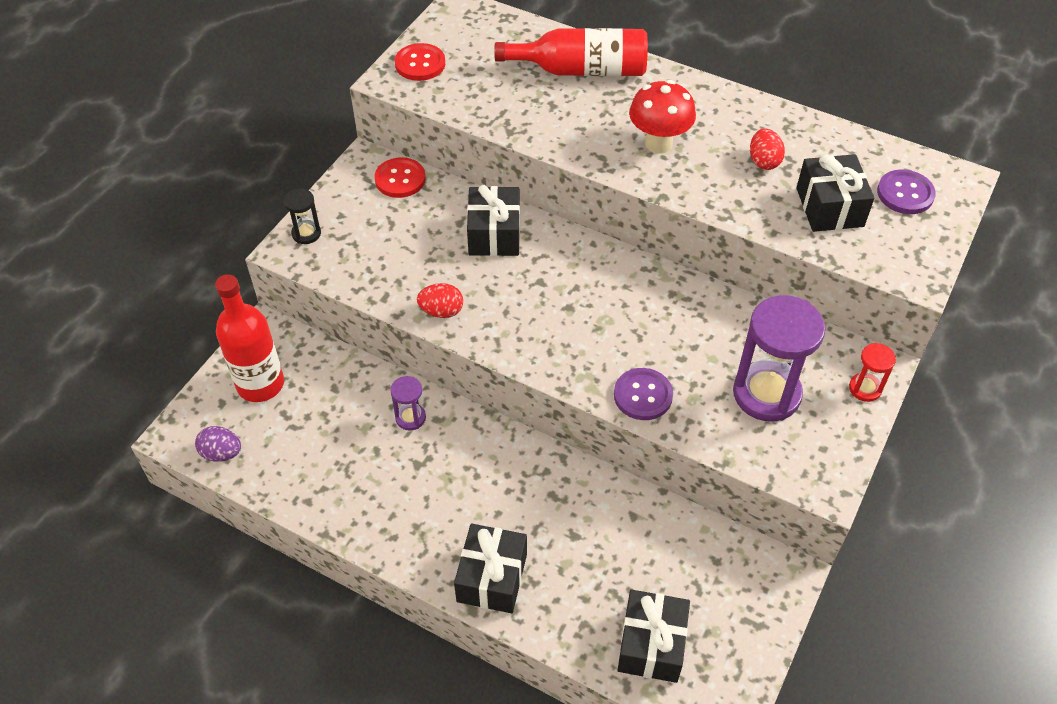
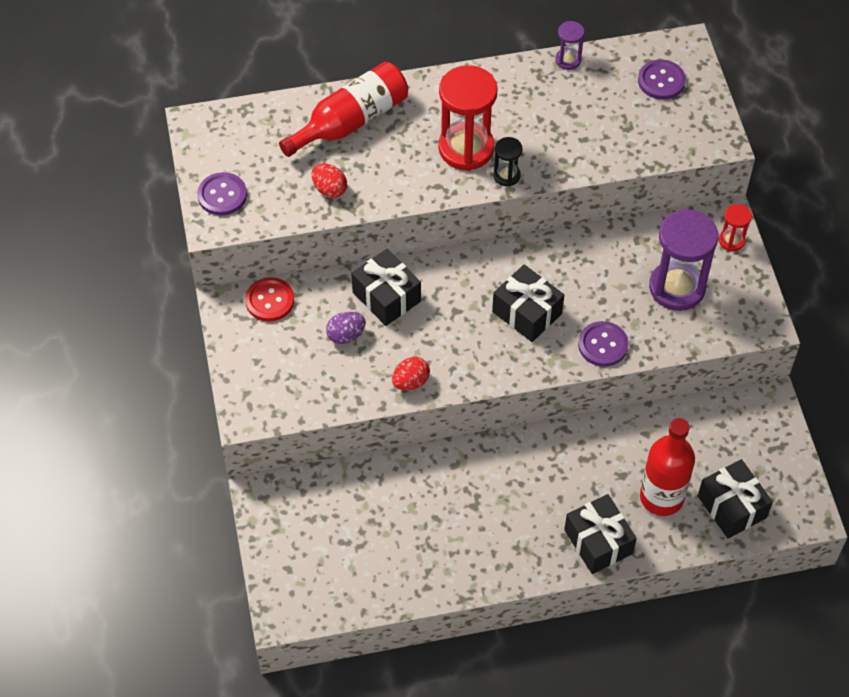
camera: 40 degrees left, 5 degrees up
purple egg [195,426,241,461] -> purple egg moved to [326,312,366,344]
red bottle [215,274,284,402] -> red bottle moved to [640,418,695,516]
black hourglass [283,188,321,244] -> black hourglass moved to [493,137,523,187]
purple hourglass [390,376,426,430] -> purple hourglass moved to [555,21,585,70]
red button [395,43,445,81] -> purple button [197,172,247,216]
red mushroom [629,80,696,154] -> red hourglass [439,65,498,171]
red egg [750,128,785,170] -> red egg moved to [312,163,347,198]
black gift [796,154,874,232] -> black gift moved to [492,265,564,342]

